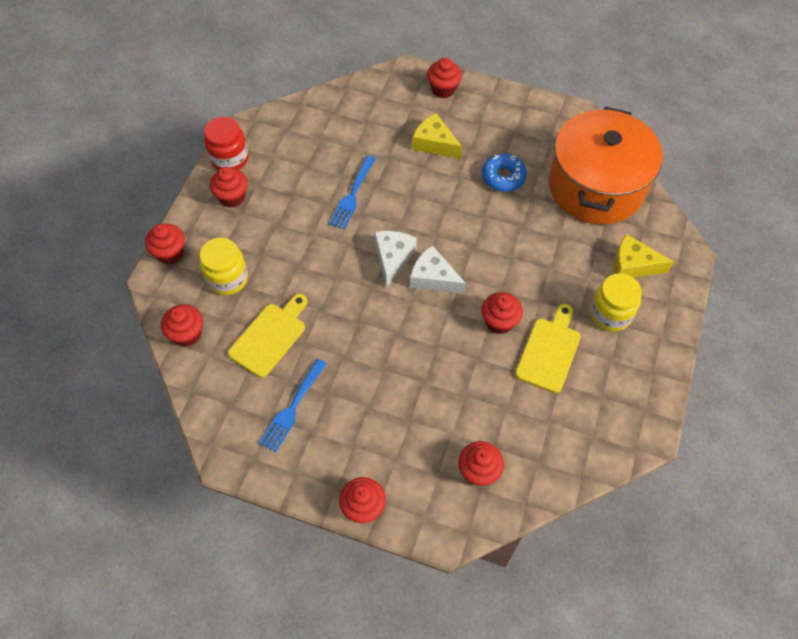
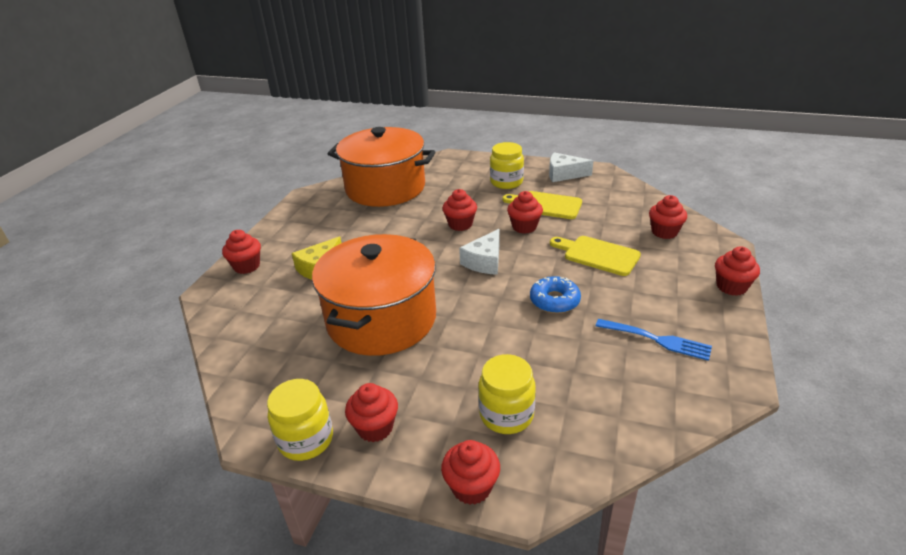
camera: 90 degrees left, 25 degrees down
red cupcake [161,304,203,346] -> red cupcake moved to [442,189,477,231]
red jar [204,117,249,170] -> yellow jar [267,379,333,461]
yellow cutting board [228,294,308,378] -> yellow cutting board moved to [550,236,641,276]
blue fork [329,156,376,230] -> orange pot [312,234,436,356]
white cheese [374,231,417,287] -> white cheese moved to [549,152,593,182]
blue donut [482,154,527,192] -> blue donut moved to [530,276,581,313]
yellow cheese [614,234,674,278] -> none

